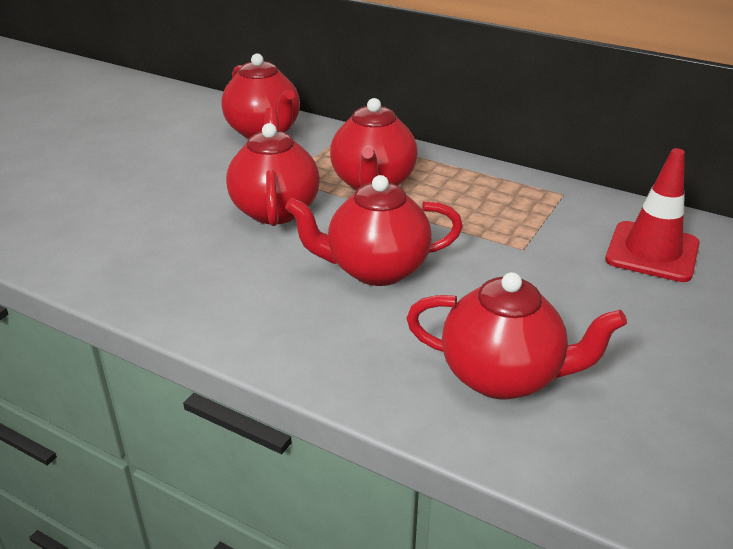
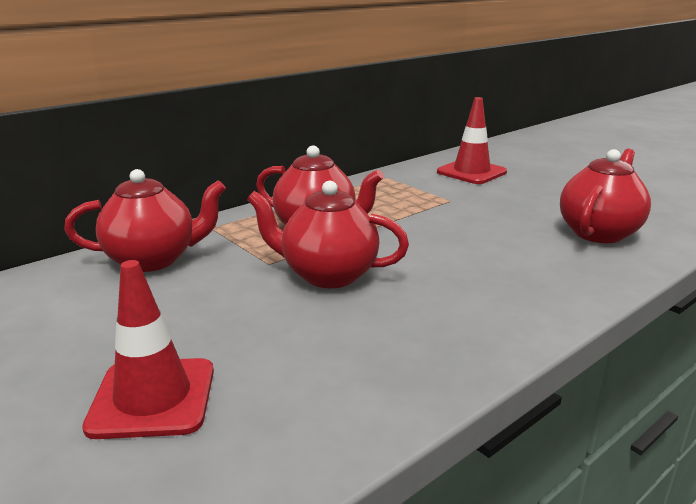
camera: 70 degrees left, 10 degrees down
red teapot [285,175,463,286] -> none
none -> red traffic cone [82,260,214,439]

